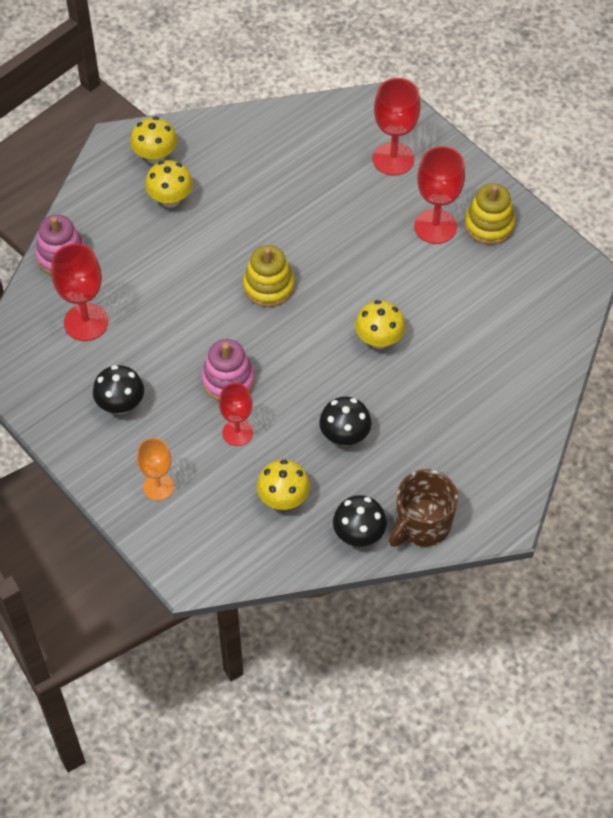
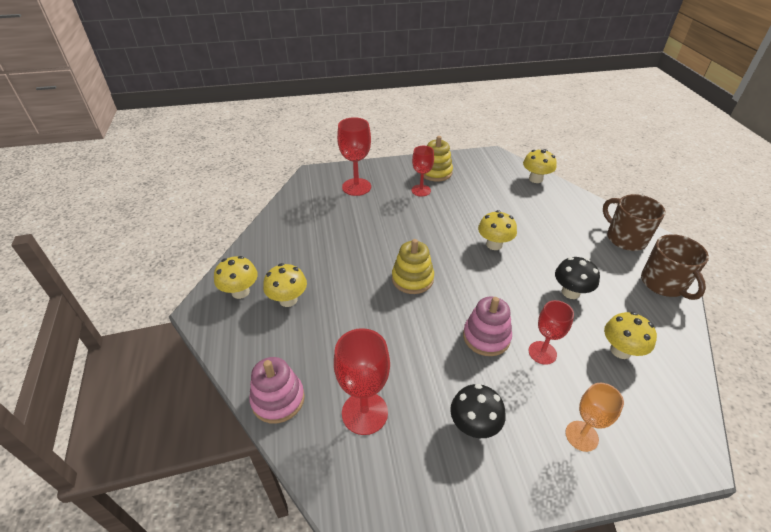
camera: 60 degrees left, 15 degrees down
black mushroom [333,495,387,547] -> none
red goblet [414,146,465,244] -> red goblet [412,146,434,196], size x0.66
none -> yellow mushroom [523,149,557,183]
none -> brown mug [603,194,665,251]

